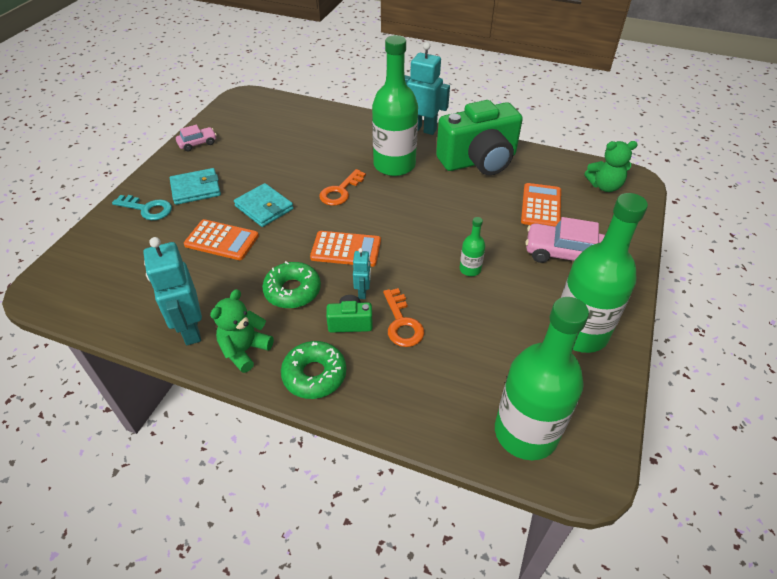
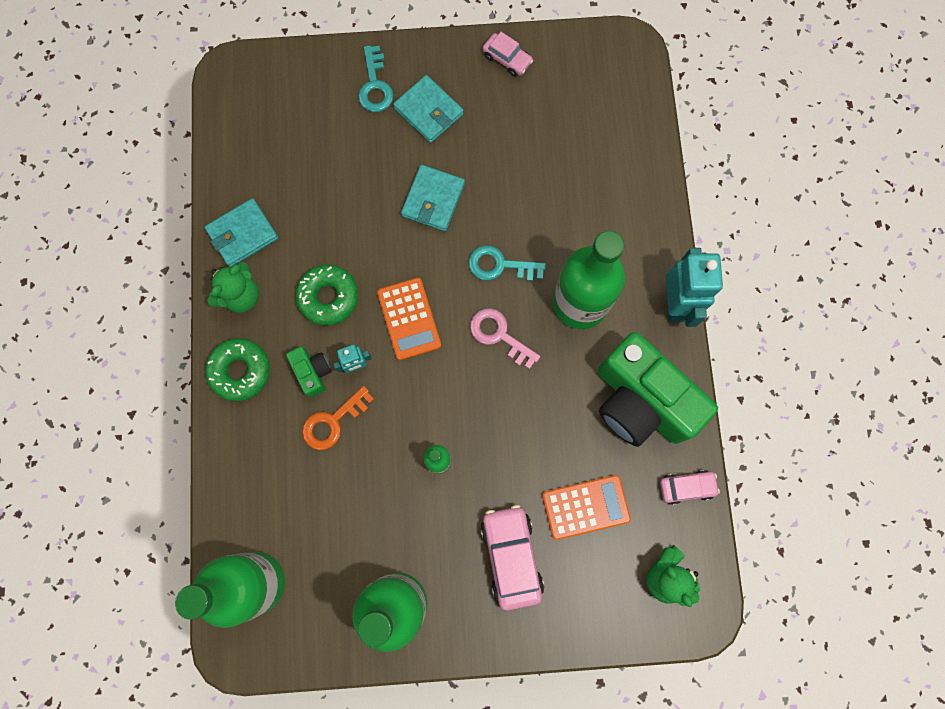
camera: 65 degrees right, 30 degrees up
turquoise robot [143,237,202,345] -> turquoise wallet [205,198,278,267]
orange calculator [184,219,259,260] -> none
green teddy bear [210,289,274,373] -> green teddy bear turned 120 degrees clockwise [207,262,259,313]
orange key [319,169,366,206] -> turquoise key [468,245,546,281]
none -> pink key [470,308,541,369]
none -> pink car [660,470,720,505]

